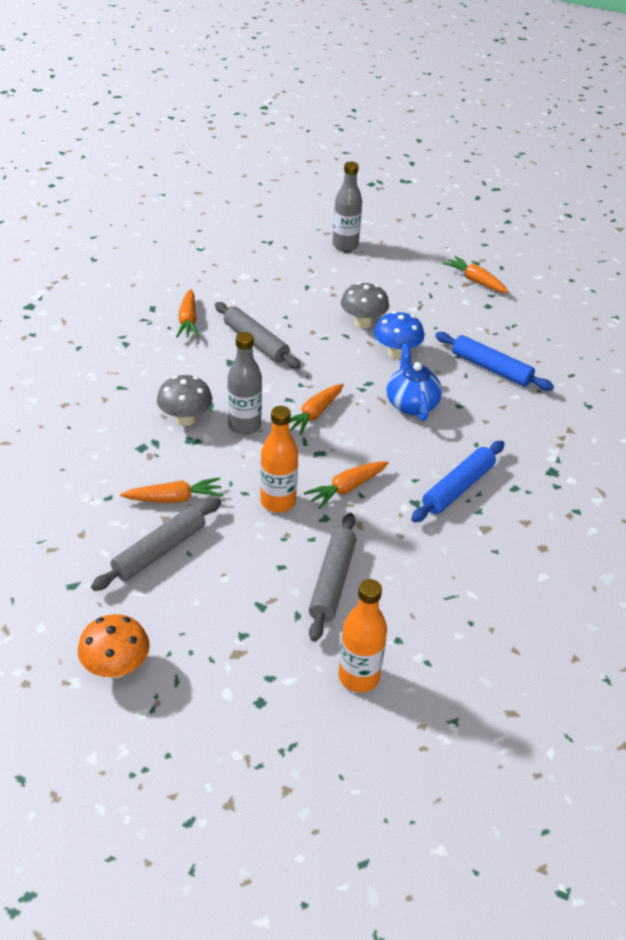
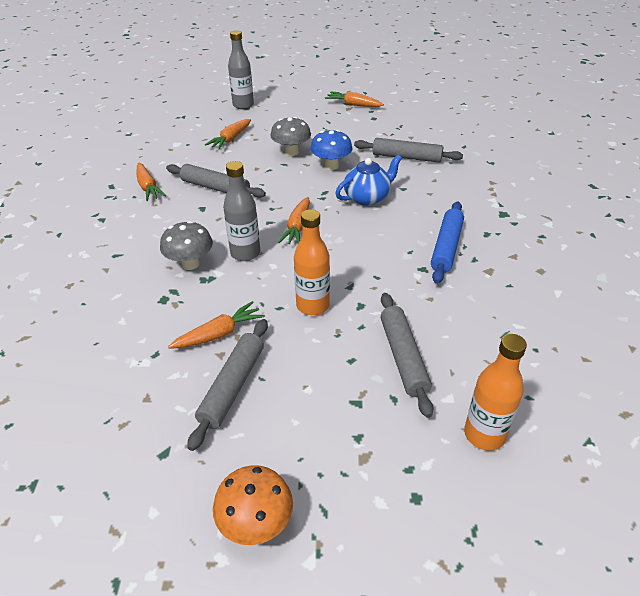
camera: 20 degrees left, 0 degrees up
orange carrot [304,461,389,509] -> orange carrot moved to [205,119,251,149]
blue teapot [387,344,442,421] -> blue teapot turned 90 degrees clockwise [335,155,402,206]
blue rolling pin [435,332,554,391] -> grey rolling pin [354,138,463,163]

